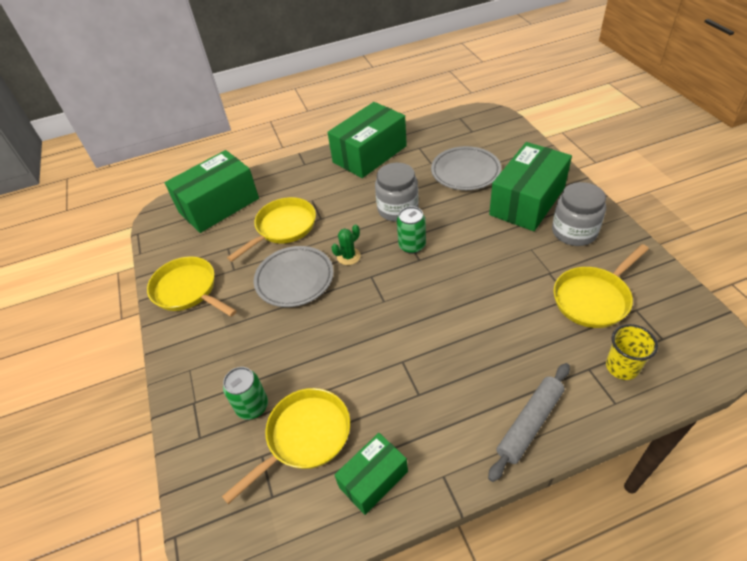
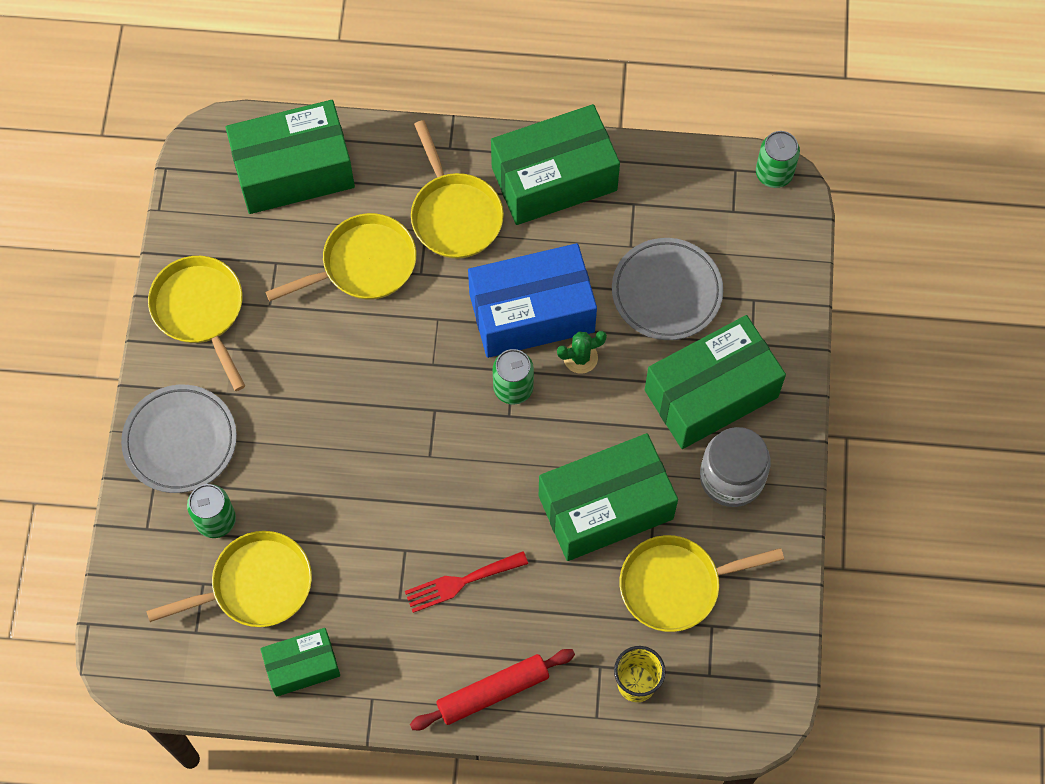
camera: 20 degrees right, 20 degrees up
grey plate [254,246,334,307] -> grey plate moved to [121,385,237,493]
green cactus [331,224,361,265] -> green cactus moved to [557,331,607,374]
grey jar [375,163,419,222] -> blue box [468,243,597,358]
grey rolling pin [488,363,570,482] -> red rolling pin [410,649,575,730]
none -> red fork [405,551,528,613]
none -> yellow pan [411,120,504,258]
none -> green box [539,433,678,561]
none -> green can [756,131,800,188]

